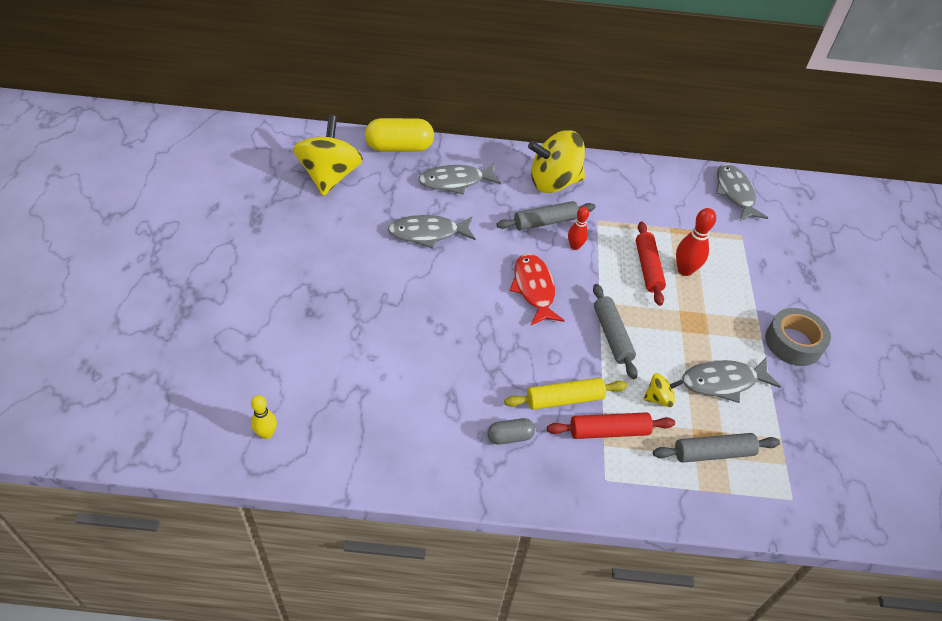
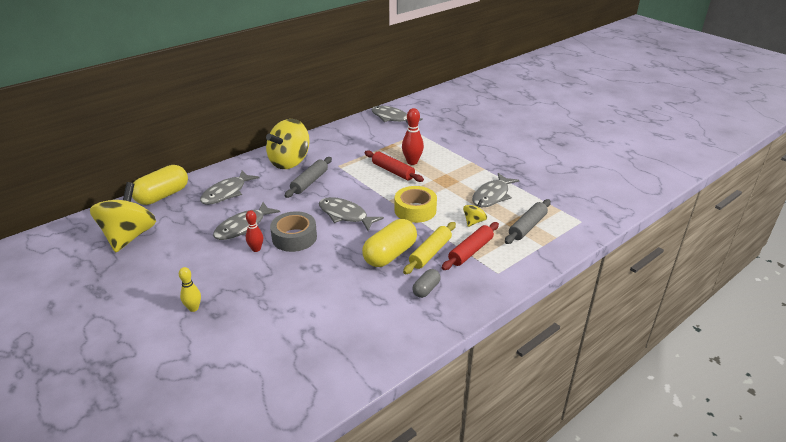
camera: 40 degrees left, 15 degrees down
yellow bowling pin [251,395,277,439] -> yellow bowling pin moved to [179,267,201,312]
yellow spinning top [293,115,363,196] -> yellow spinning top turned 45 degrees clockwise [90,182,156,252]
red fish [510,253,565,325] -> grey fish [319,197,384,231]
red bowling pin [568,206,589,250] -> red bowling pin moved to [246,210,263,252]
grey rolling pin [593,284,638,379] -> yellow tape [395,186,437,223]
grey tape [765,308,831,366] -> grey tape moved to [270,211,317,252]
none -> yellow capsule [362,219,417,267]

